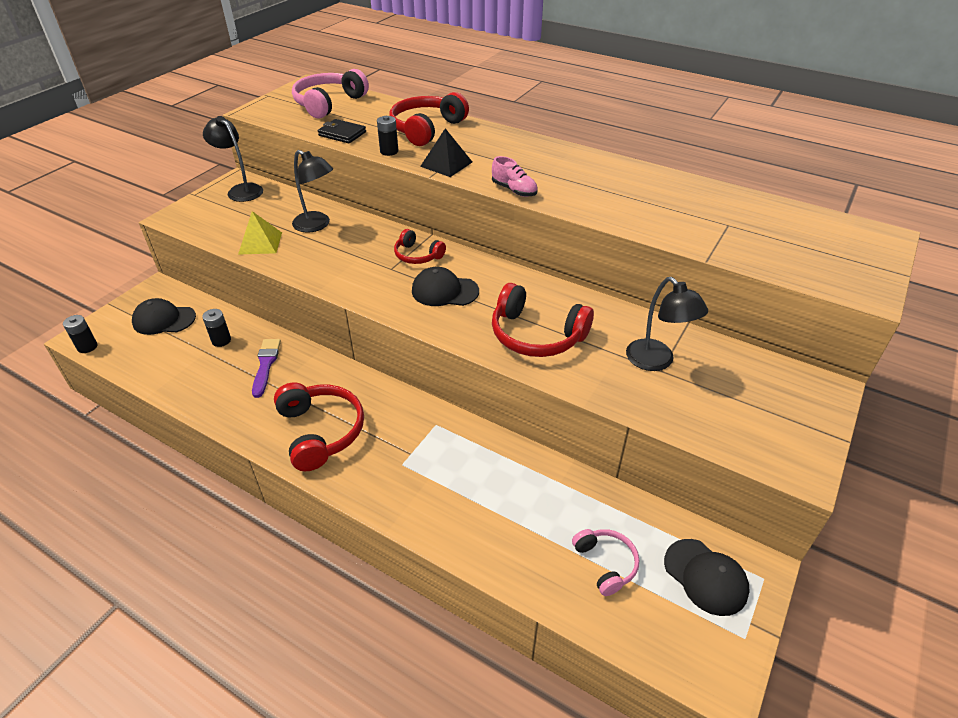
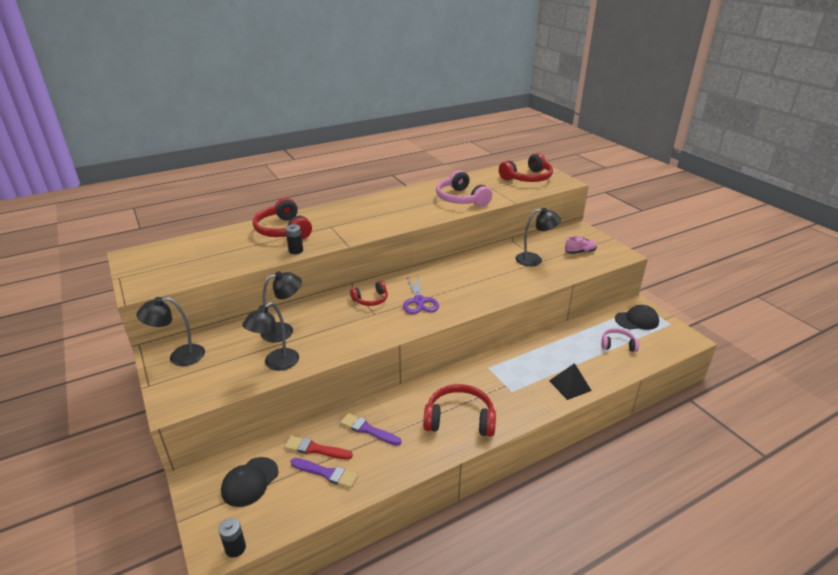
camera: 60 degrees left, 10 degrees down
black battery [202,309,231,347] -> red brush [285,436,353,460]
yellow pyramid [238,211,282,255] -> black lamp [242,302,299,371]
pink headphones [292,69,369,119] -> pink headphones moved to [436,170,492,207]
black wallet [318,119,366,143] -> none
black cap [412,267,479,306] -> purple scissors [403,275,439,314]
black pyramid [420,128,472,177] -> black pyramid moved to [549,363,592,400]
pink shoe [492,156,538,197] -> pink shoe moved to [565,236,597,254]
red headphones [492,283,594,357] -> red headphones moved to [499,153,553,182]
none -> purple brush [290,458,358,488]

